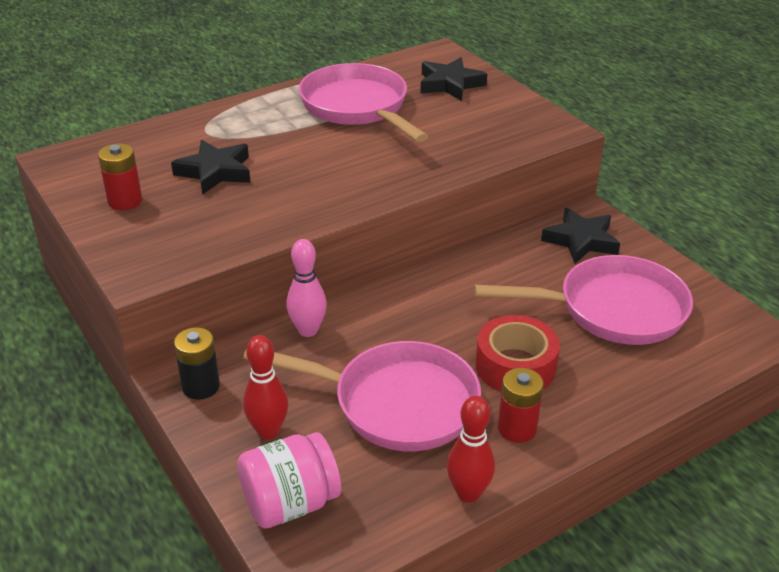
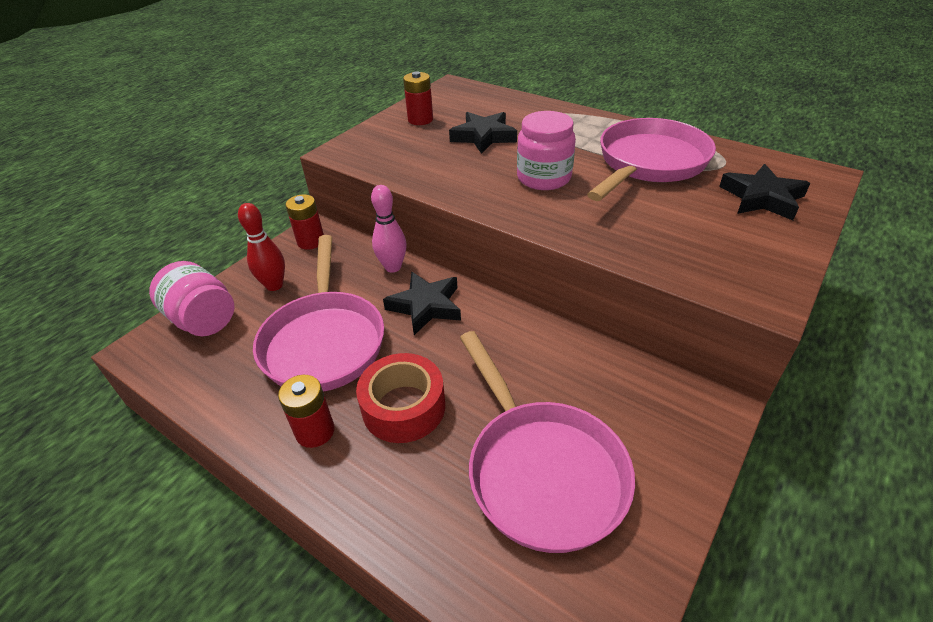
camera: 70 degrees right, 5 degrees up
black battery [174,327,220,400] -> red battery [286,194,324,249]
red bowling pin [447,396,495,503] -> none
black star [541,208,620,263] -> black star moved to [383,272,461,335]
none -> pink jar [517,111,576,190]

